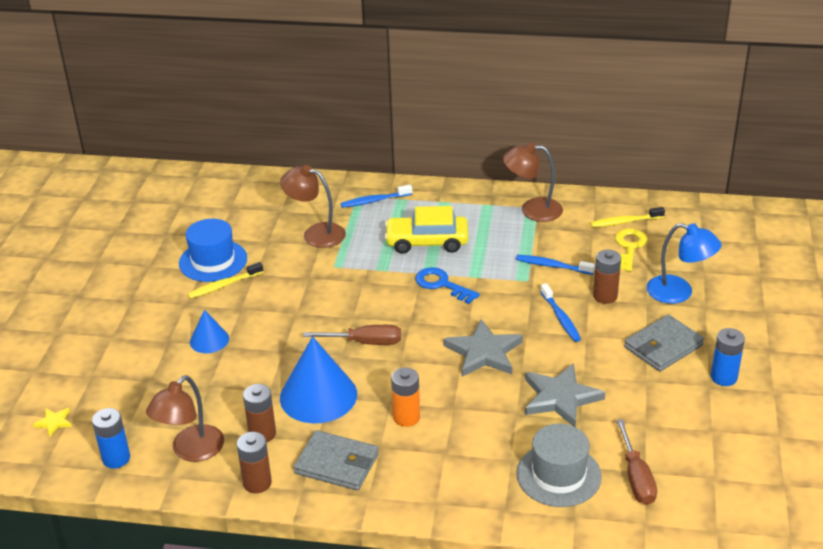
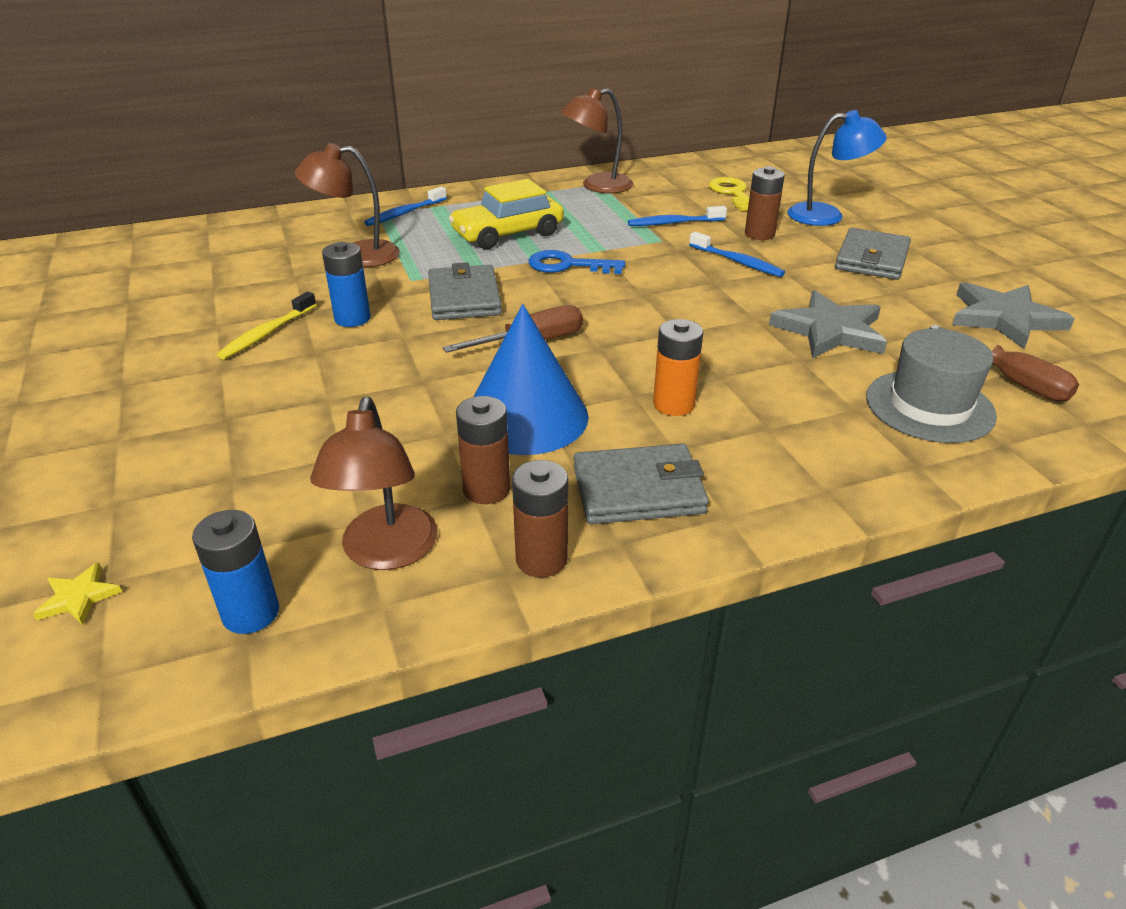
camera: 30 degrees left, 0 degrees up
blue hat [179,219,247,282] -> none
blue cone [190,310,229,353] -> none
grey star [443,319,523,377] -> grey star moved to [952,282,1075,349]
yellow toothbrush [590,207,665,227] -> none
blue battery [711,328,745,386] -> blue battery moved to [322,242,371,327]
none -> grey wallet [428,263,502,320]

